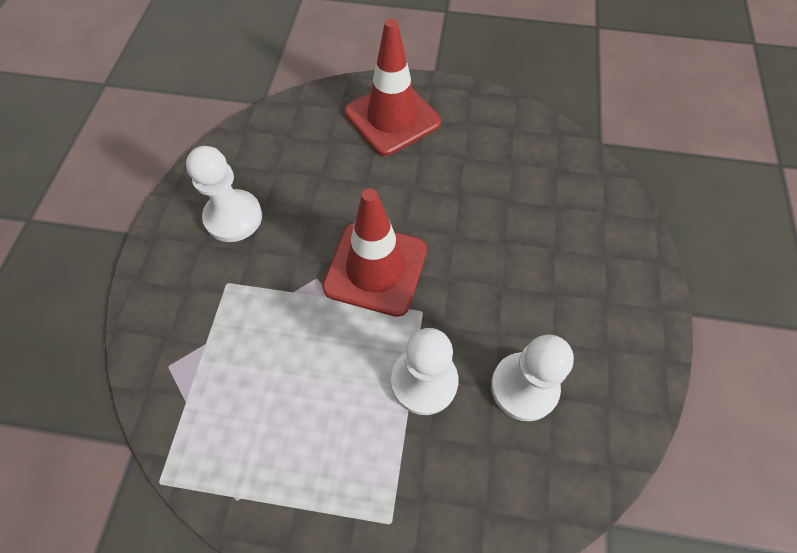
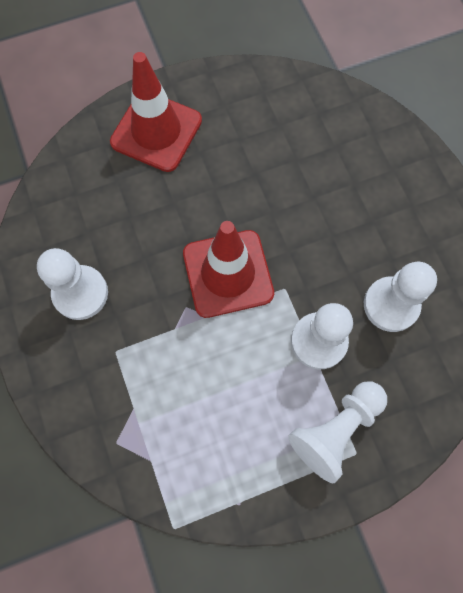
camera: 30 degrees left, 10 degrees up
none -> white pawn [288,381,387,483]

